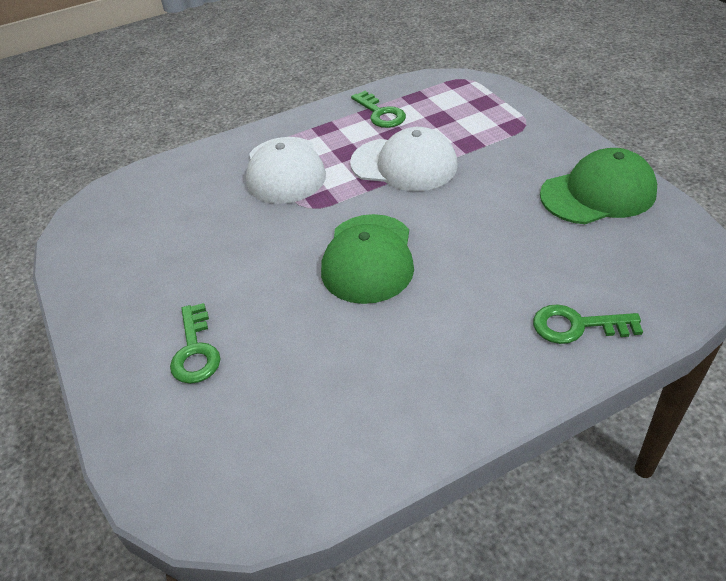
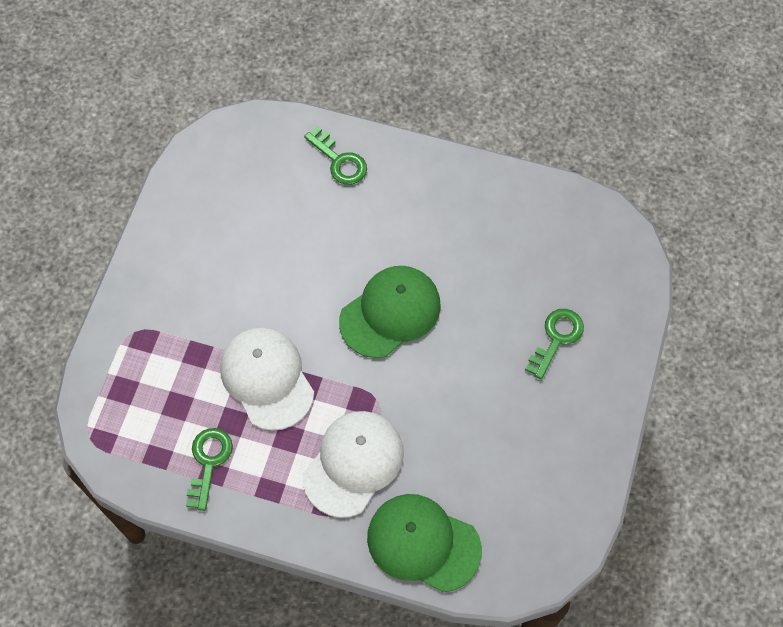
camera: 140 degrees left, 20 degrees up
green cap [540,148,657,224] -> green cap moved to [367,494,482,593]

